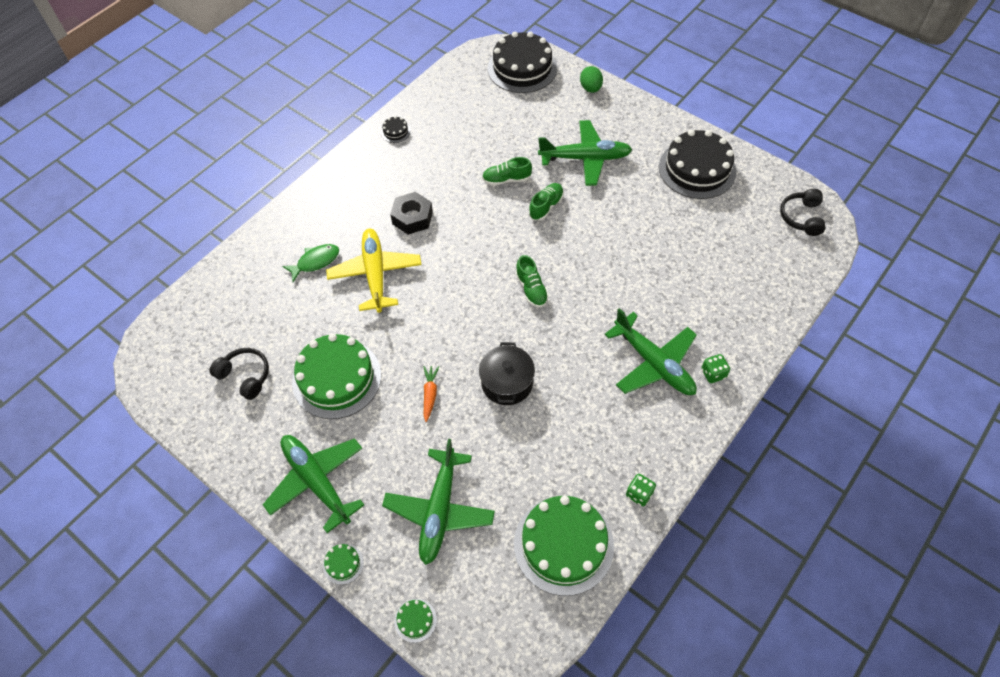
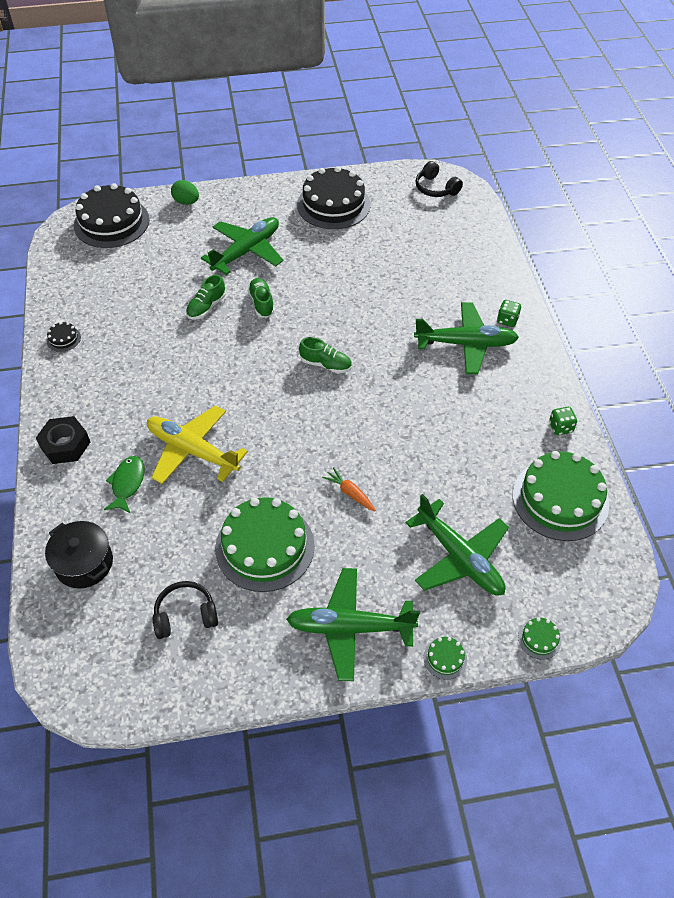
camera: 50 degrees left, 5 degrees down
black nut [390,192,433,235] -> black nut moved to [36,416,90,464]
black pot [479,342,535,405] -> black pot moved to [45,521,113,588]

